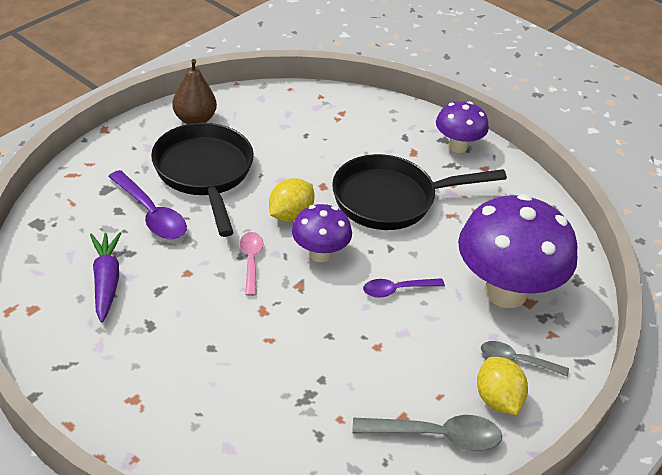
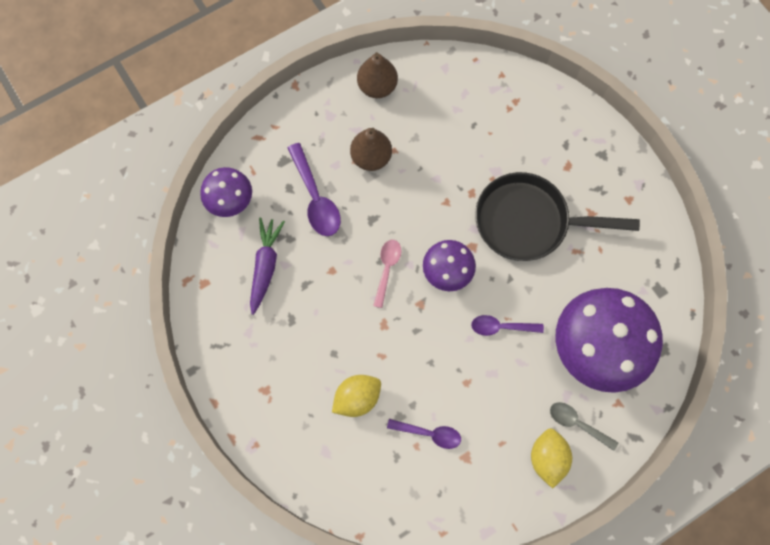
camera: 20 degrees right, 30 degrees up
black pan [151,123,254,237] -> brown pear [350,128,392,171]
yellow lemon [269,178,315,222] -> yellow lemon moved to [332,375,381,417]
grey spoon [352,415,502,451] -> none
purple mushroom [436,101,489,153] -> purple mushroom moved to [200,167,252,217]
none -> purple spoon [387,419,461,449]

